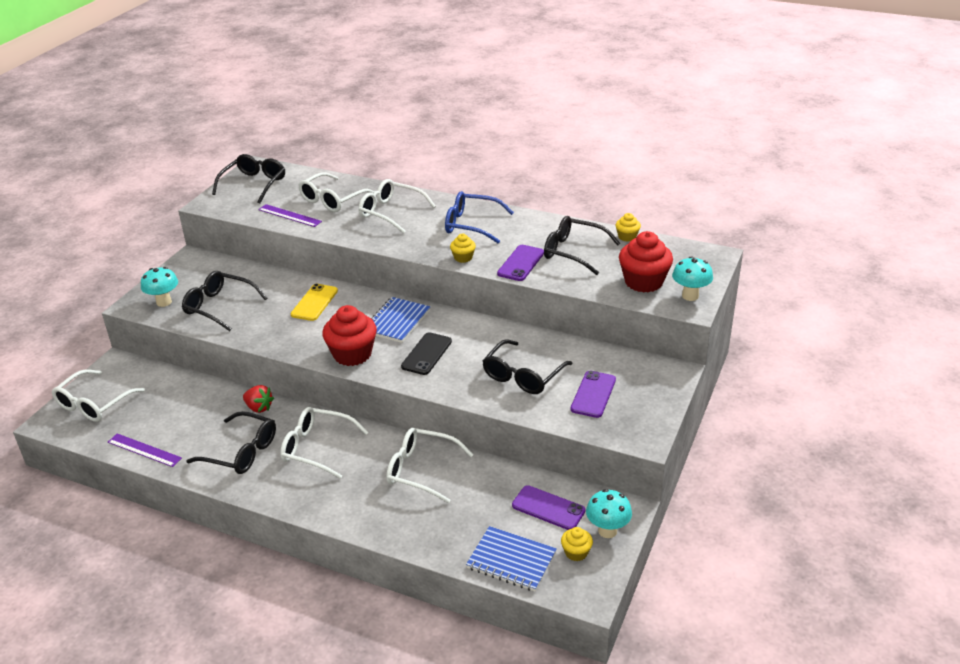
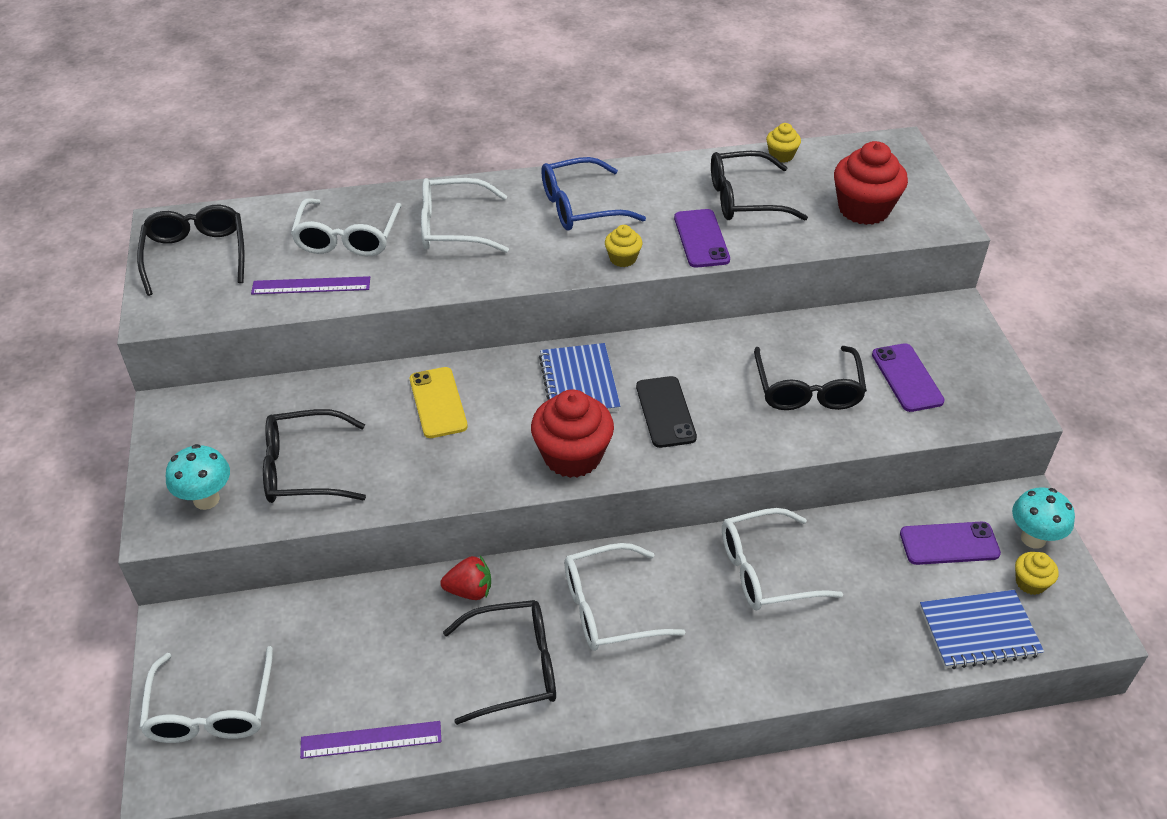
camera: 35 degrees left, 10 degrees up
turquoise mushroom [672,256,713,301] -> none

